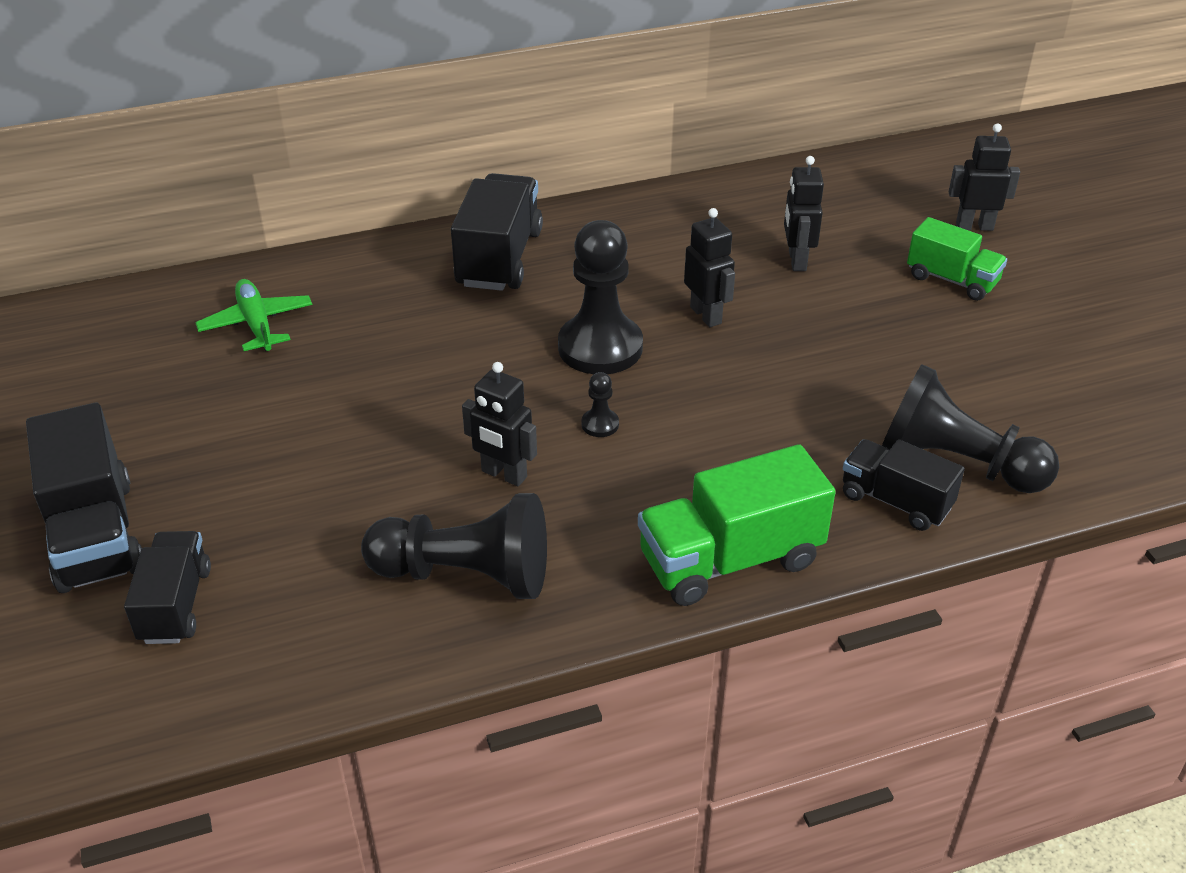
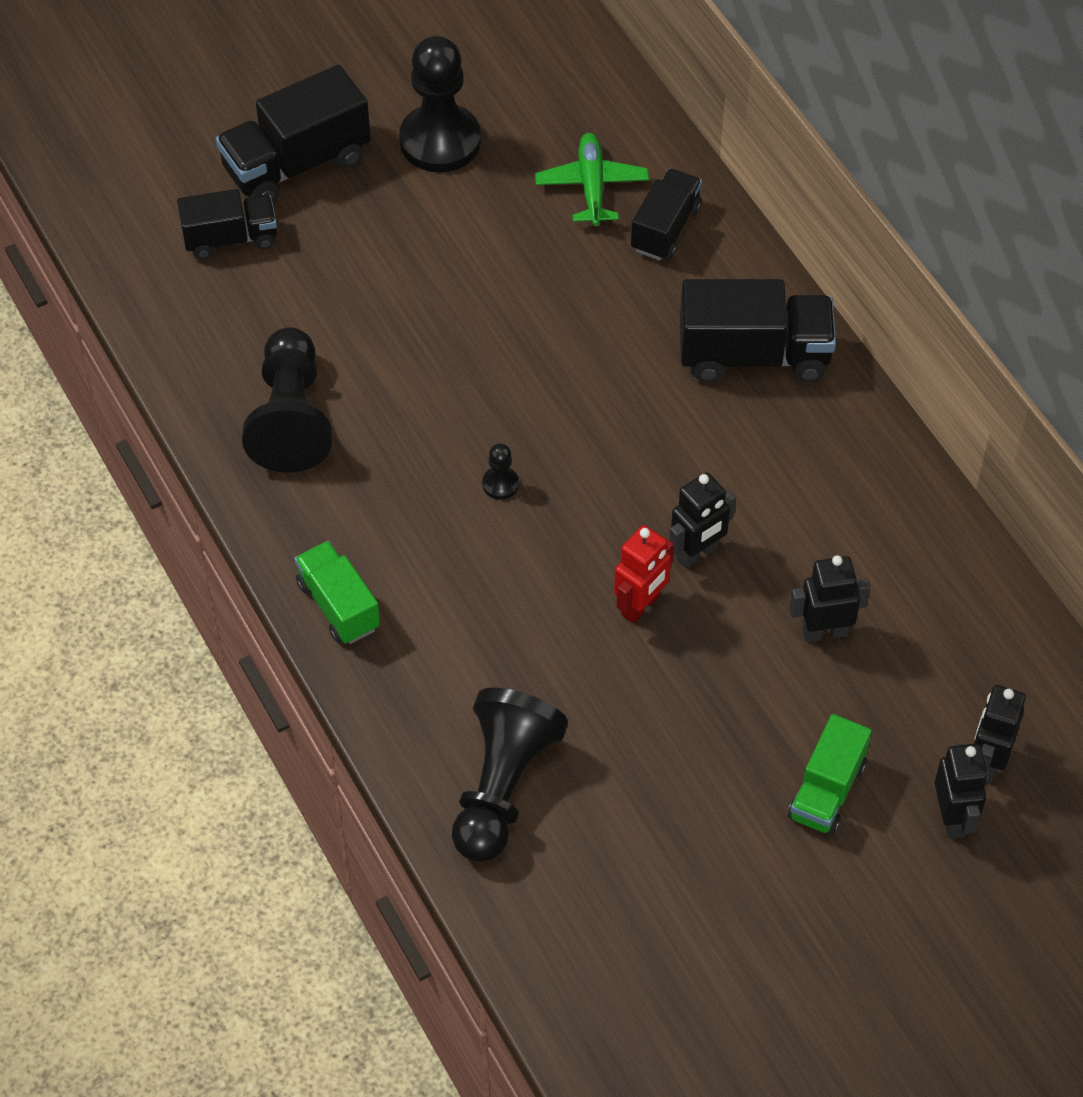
camera: 80 degrees right, 15 degrees up
green plane [195,279,312,351] -> green plane turned 60 degrees counterclockwise [535,133,649,226]
black robot [462,362,537,486] -> black robot moved to [974,685,1026,783]
black pawn [558,220,643,374] -> black pawn moved to [399,36,481,172]
green truck [638,444,836,606] -> green truck [294,541,380,644], size x0.63
black truck [843,439,965,531] -> black truck moved to [631,168,702,260]
none -> red robot [614,525,674,623]

